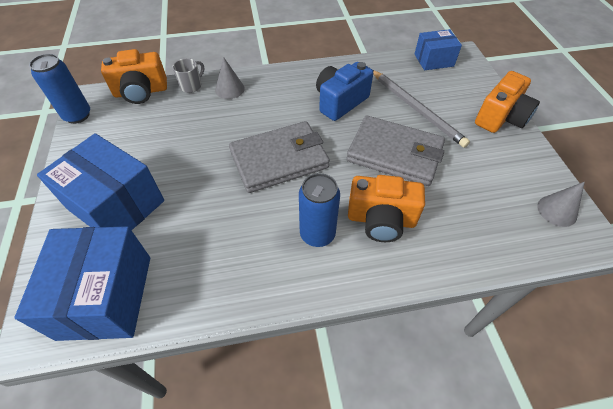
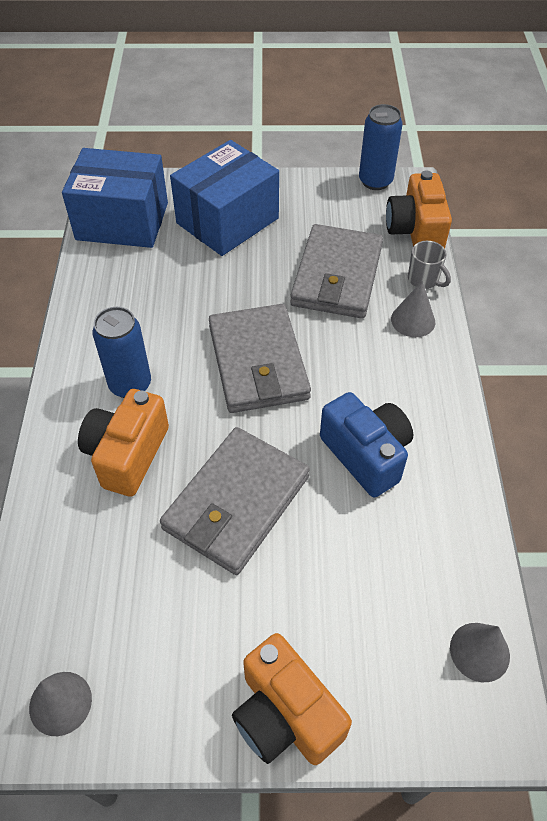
camera: 100 degrees right, 0 degrees up
grey pencil [373,70,470,148] -> none
blue box [414,29,462,70] -> grey cone [450,623,510,682]
none -> grey wallet [290,224,383,319]

